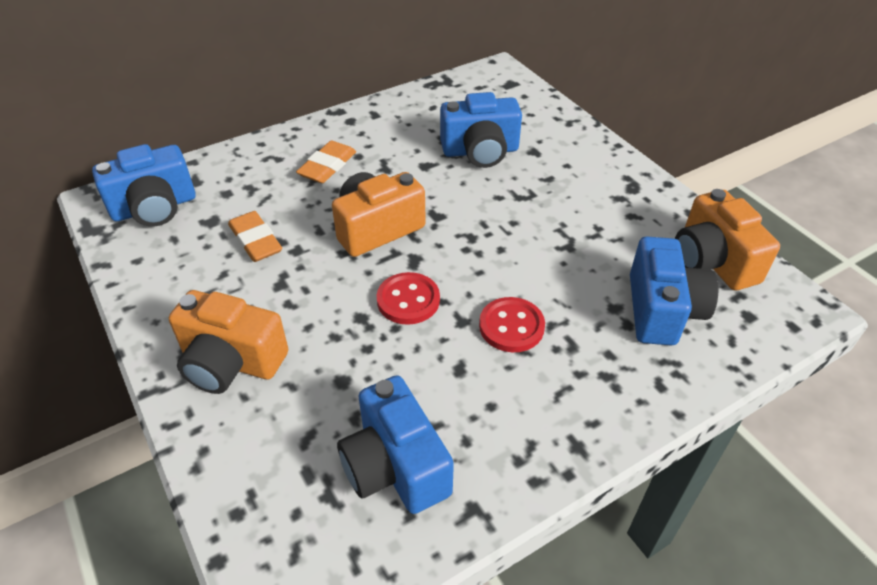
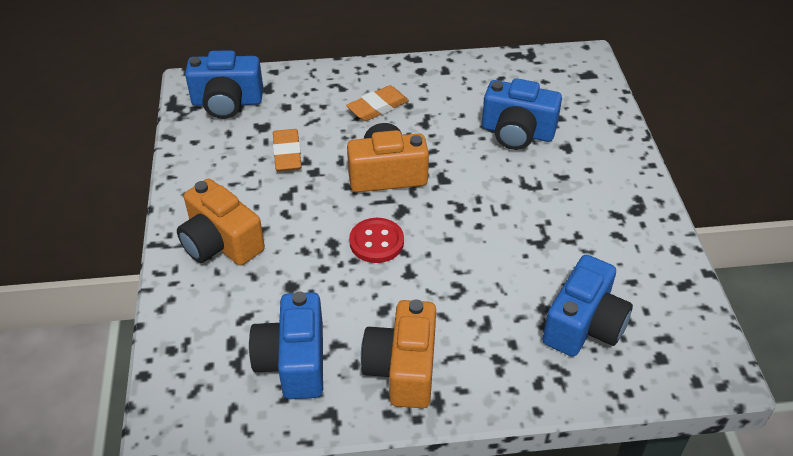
camera: 25 degrees right, 0 degrees up
red button [479,297,545,352] -> none
orange camera [675,189,780,291] -> orange camera moved to [361,299,436,408]

